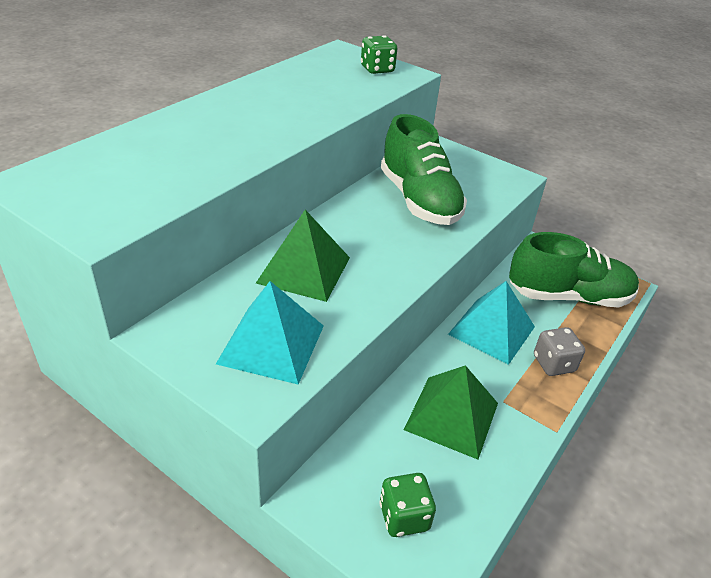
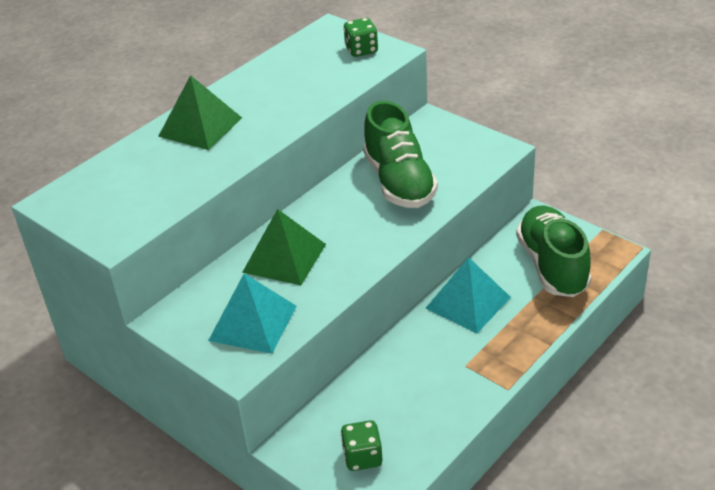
camera: 10 degrees right, 0 degrees up
green pyramid [404,365,498,459] -> green pyramid moved to [158,75,242,150]
green shoe [509,232,639,307] -> green shoe turned 105 degrees counterclockwise [516,206,591,297]
grey dice [534,327,585,376] -> none

